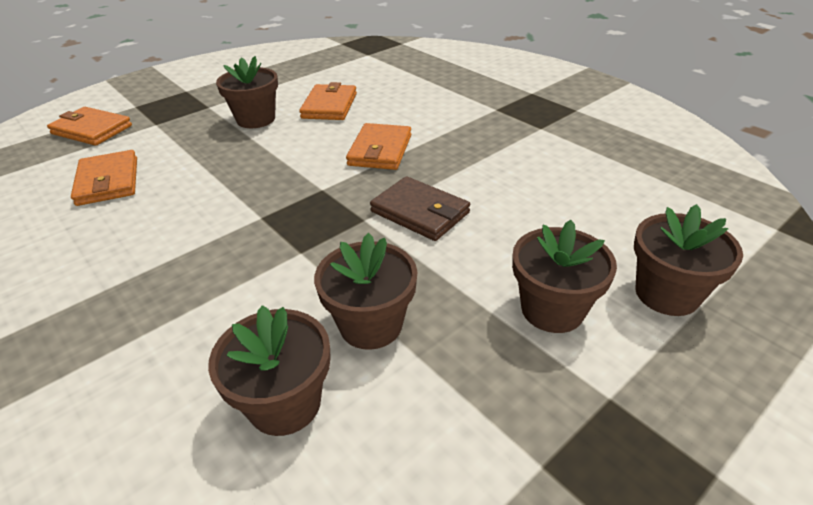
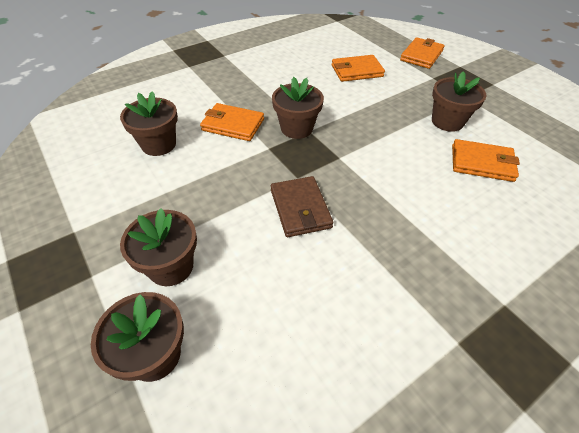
camera: 95 degrees right, 10 degrees up
brown flower pot [314,233,418,350] -> brown flower pot moved to [272,77,324,139]
orange wallet [346,123,411,170] -> orange wallet moved to [200,103,264,141]
brown wallet [370,176,470,241] -> brown wallet turned 60 degrees counterclockwise [271,176,333,237]

